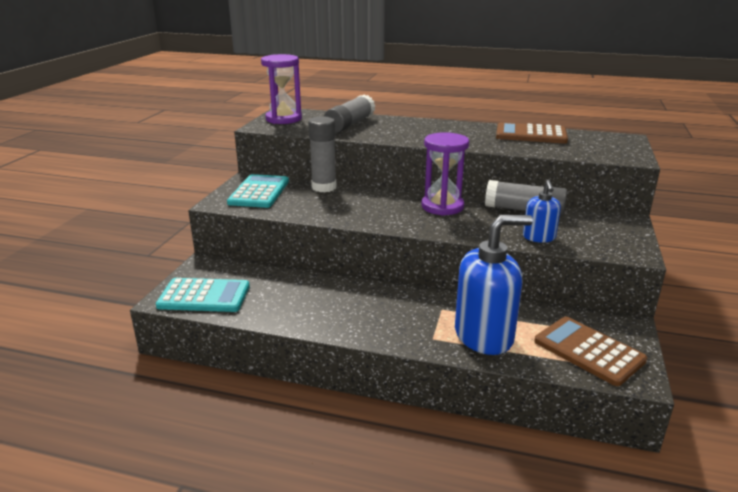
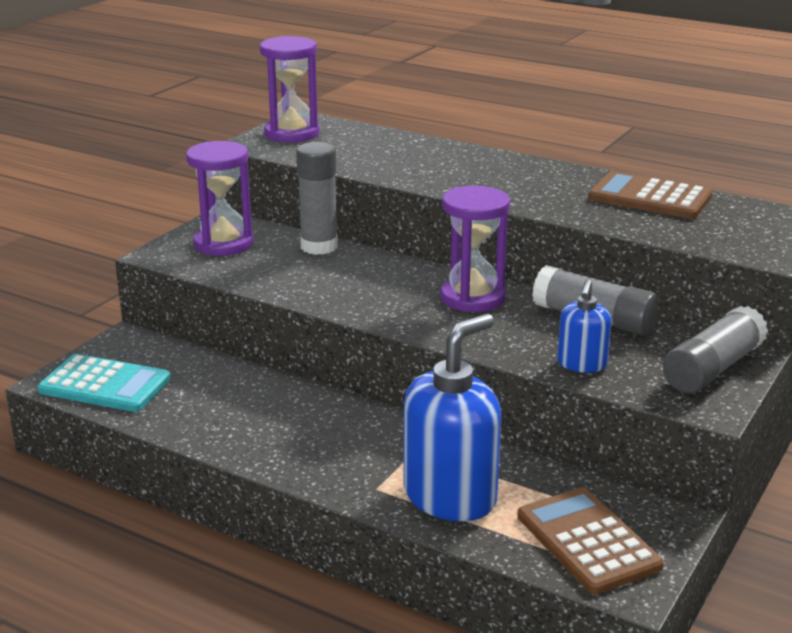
camera: 15 degrees right, 0 degrees up
turquoise calculator [227,174,289,208] -> purple hourglass [186,141,253,256]
grey glue stick [324,94,375,133] -> grey glue stick moved to [663,306,768,393]
blue soap dispenser [455,215,533,355] -> blue soap dispenser turned 45 degrees counterclockwise [403,314,501,521]

